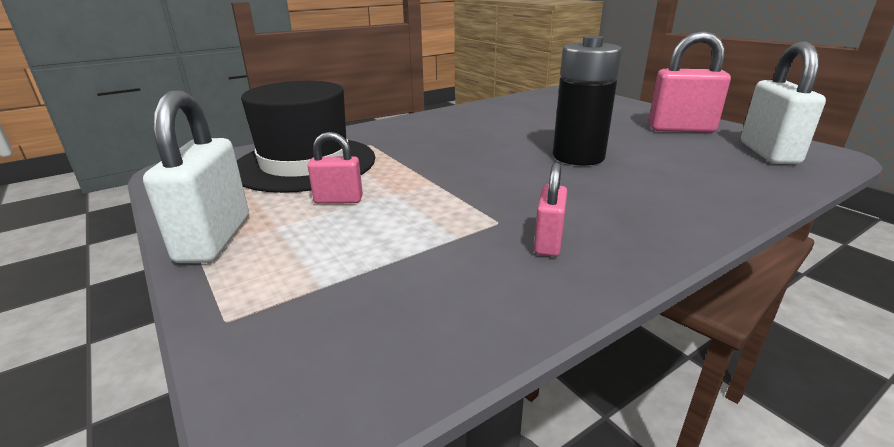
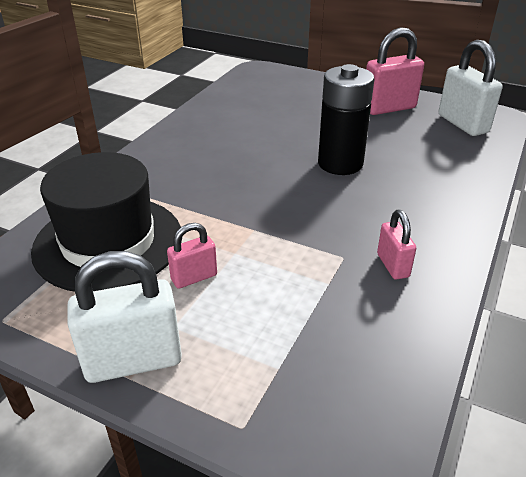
camera: 30 degrees left, 10 degrees up
white padlock [143,90,249,263] -> white padlock turned 75 degrees counterclockwise [67,251,182,383]

